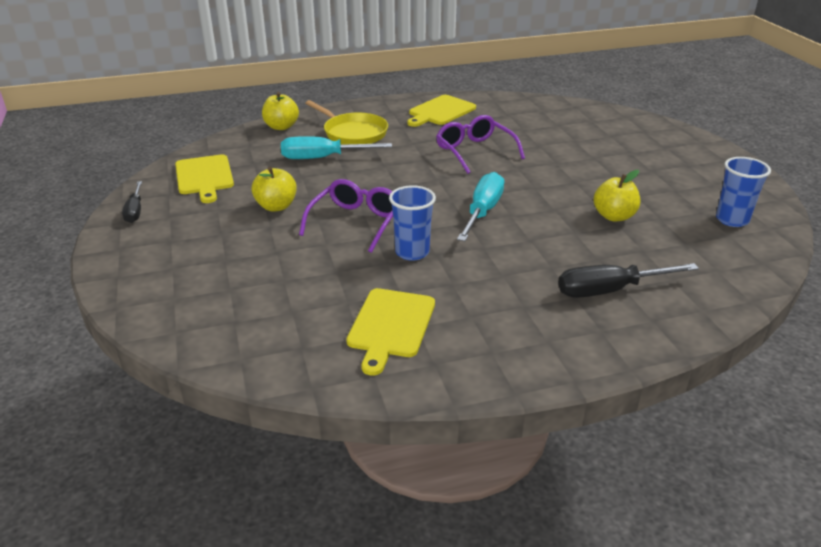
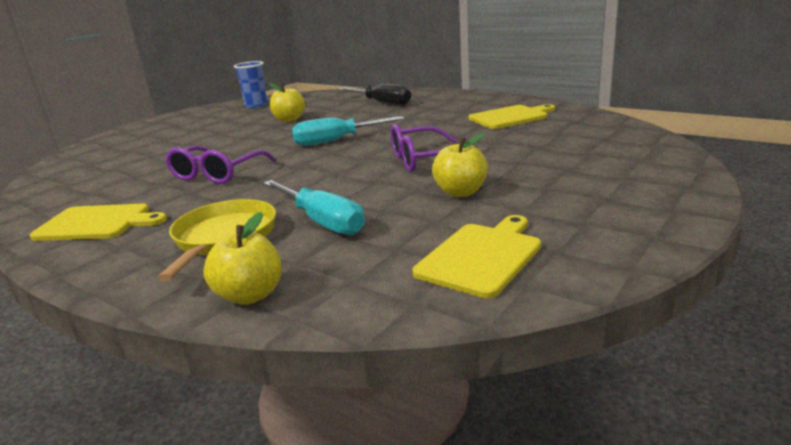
camera: 125 degrees left, 10 degrees down
black screwdriver [122,181,142,223] -> none
blue cup [389,185,436,261] -> none

